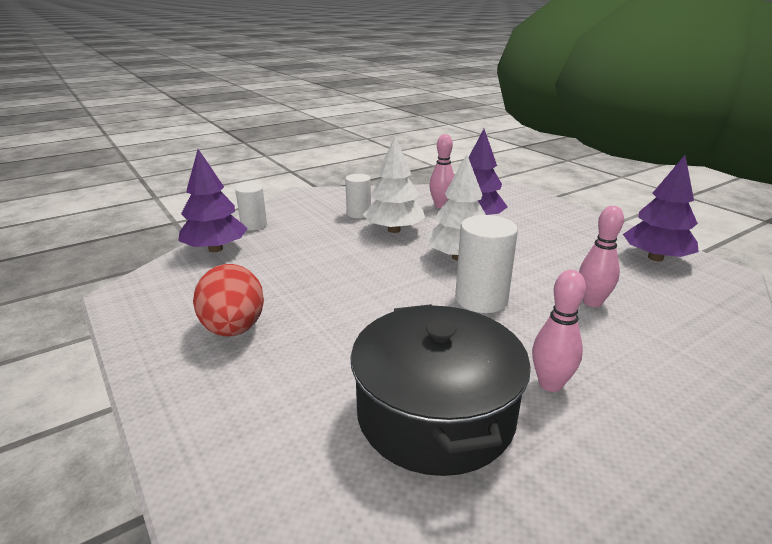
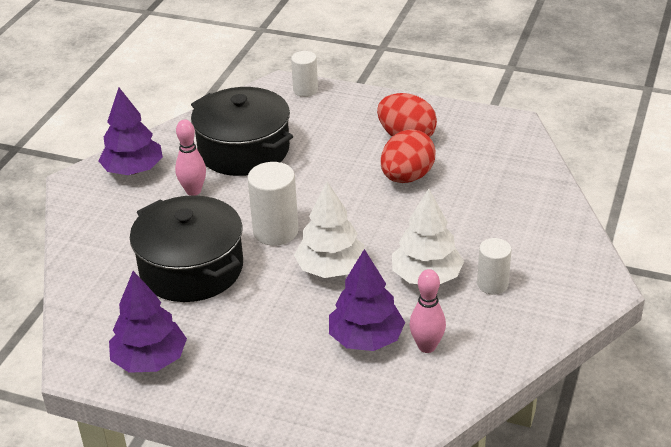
camera: 145 degrees right, 10 degrees up
purple tree [178,149,248,252] -> purple tree moved to [98,88,163,175]
white cylinder [235,183,267,230] -> white cylinder moved to [291,51,318,97]
pink bowling pin [579,206,624,307] -> black pot [130,195,243,302]
none -> red egg [381,129,435,183]

